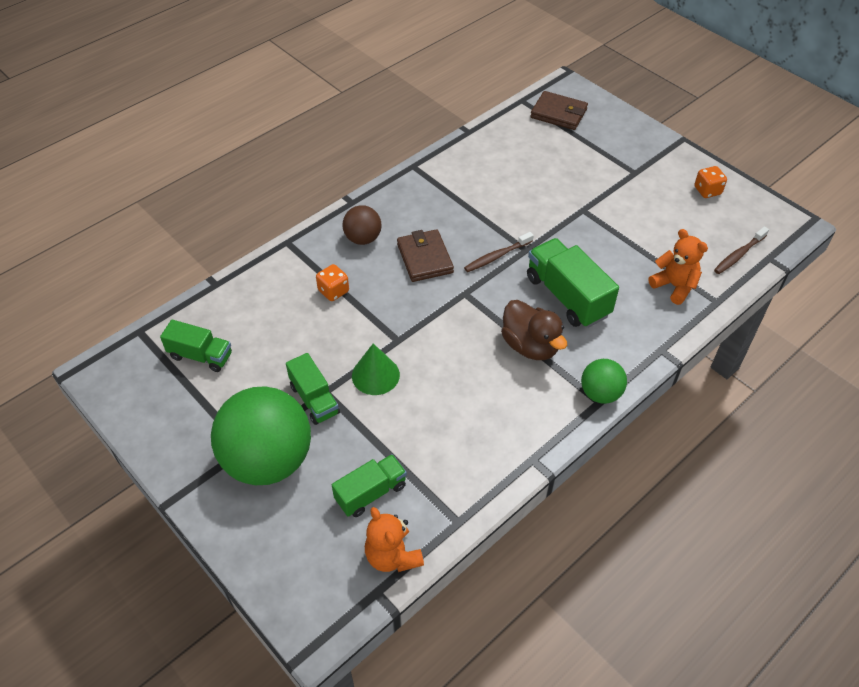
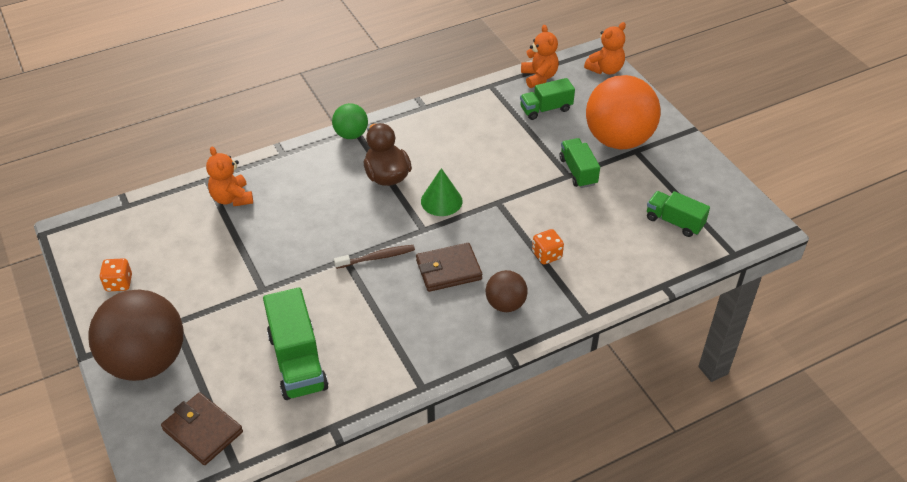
camera: 165 degrees left, 5 degrees down
green ball [211,386,311,485] -> orange ball [586,75,660,149]
green cone [352,344,400,395] -> green cone moved to [421,168,463,216]
brown wallet [397,229,454,282] -> brown wallet turned 75 degrees clockwise [416,243,482,292]
green truck [527,238,619,328] -> green truck moved to [263,287,329,400]
brown toothbrush [714,226,769,274] -> none
none -> brown ball [88,289,183,381]
none -> orange teddy bear [584,22,626,74]

